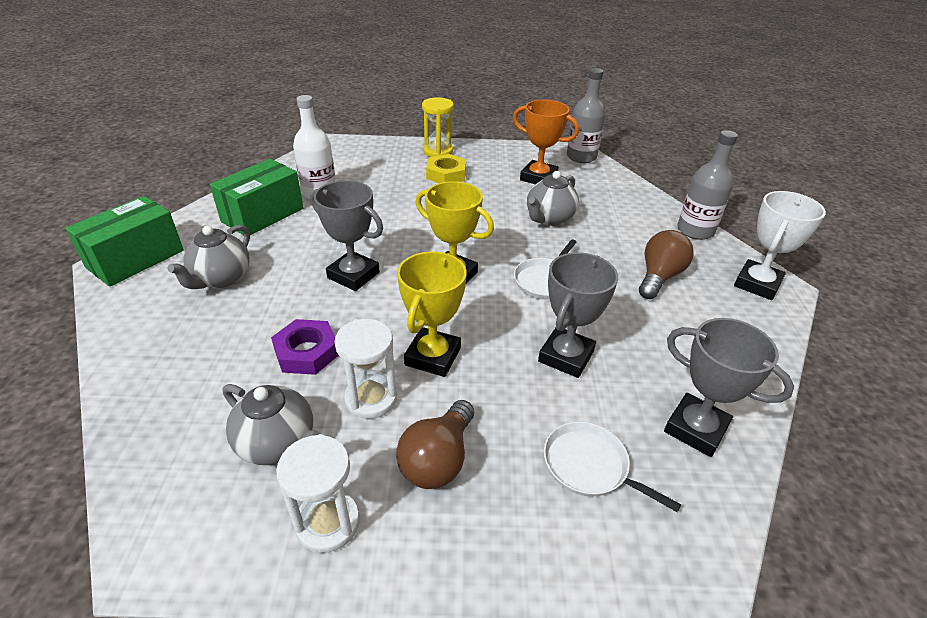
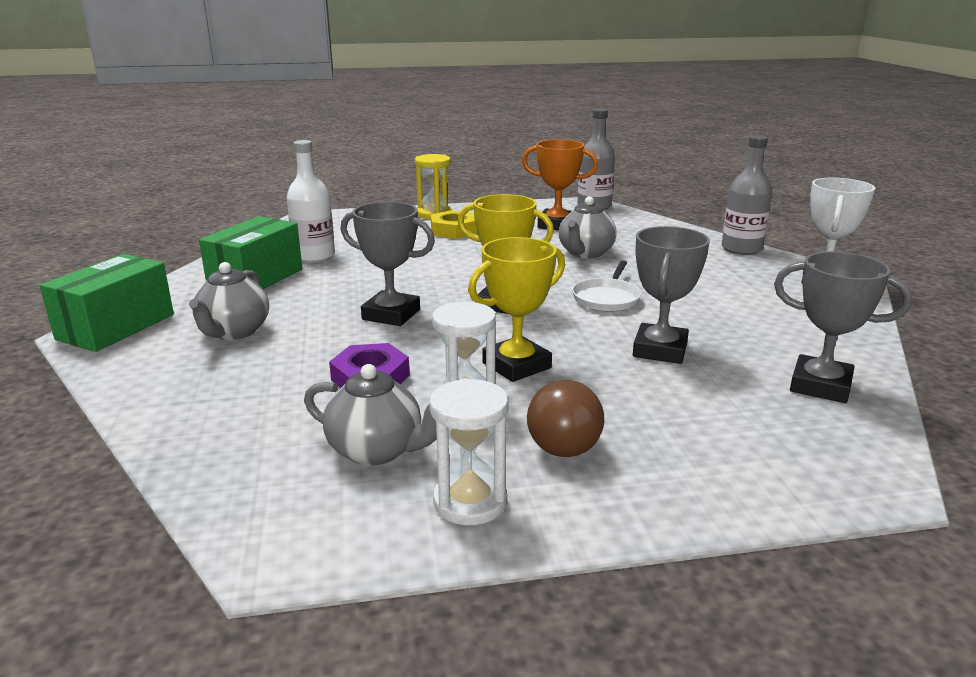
camera: 10 degrees left, 15 degrees down
yellow trophy [397,252,467,377] -> yellow trophy turned 45 degrees clockwise [468,237,565,382]
white pan [544,421,681,512] -> none
brown light bulb [639,230,694,299] -> none

